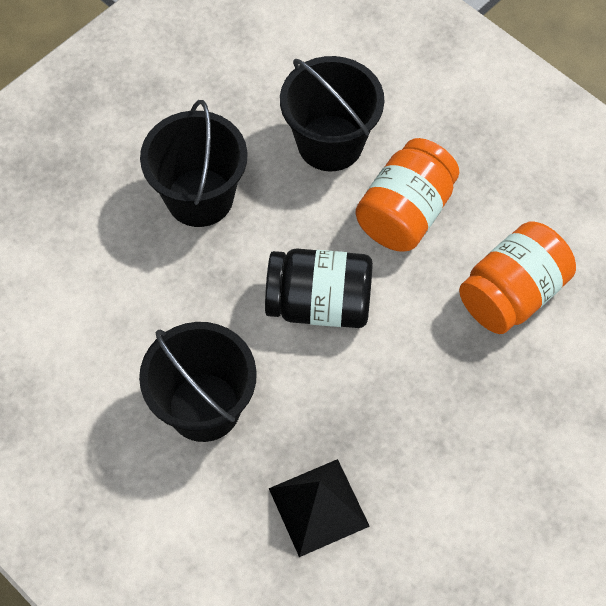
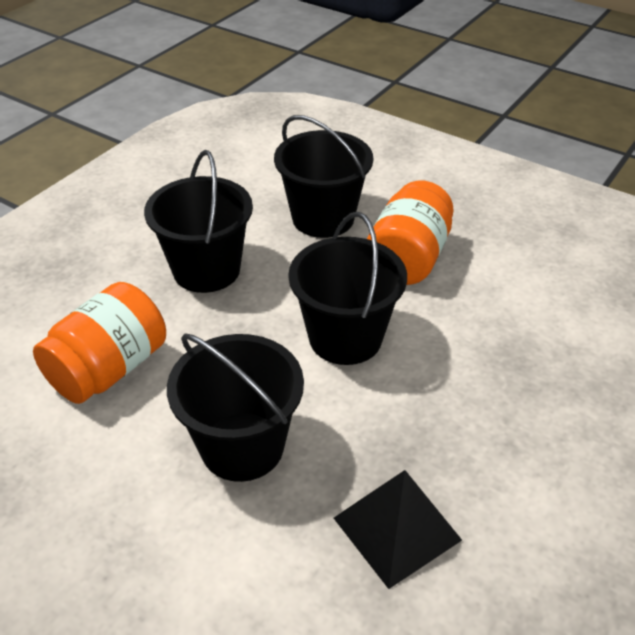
camera: 10 degrees left, 20 degrees down
black jar [265,248,373,328] -> black bucket [288,212,407,365]
orange jar [459,222,576,334] -> orange jar moved to [33,282,166,404]

